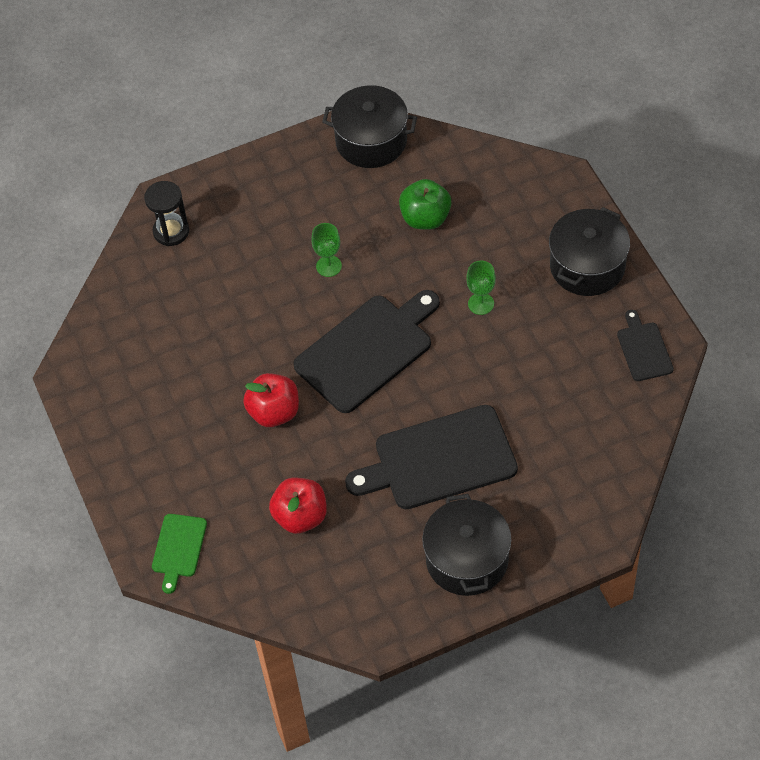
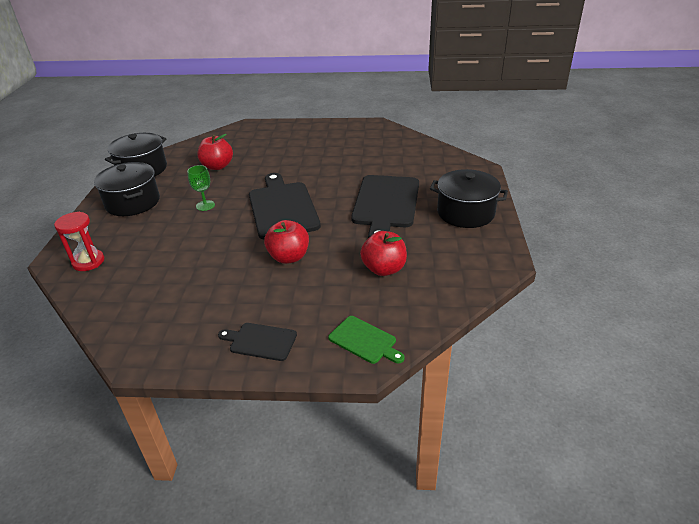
camera: 65 degrees left, 20 degrees down
black hourglass [144,181,189,246] -> red hourglass [54,212,104,271]
green apple [399,179,451,230] -> red apple [197,134,233,170]
green goblet [466,261,496,315] -> none
black pot [549,207,630,296] -> black pot moved to [94,162,160,216]
black cutting board [617,310,674,381] -> black cutting board moved to [218,323,297,361]

